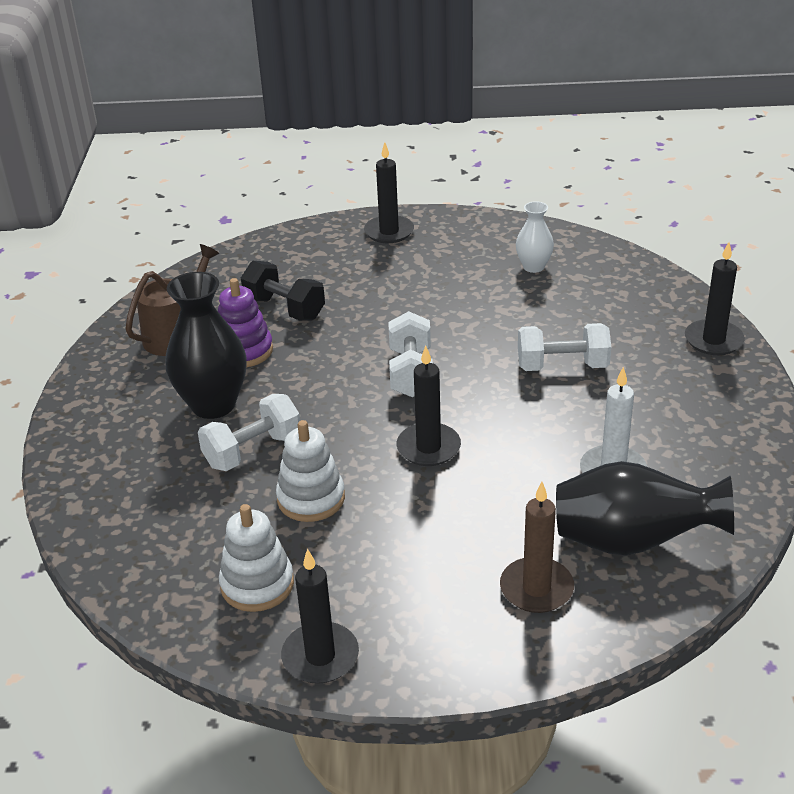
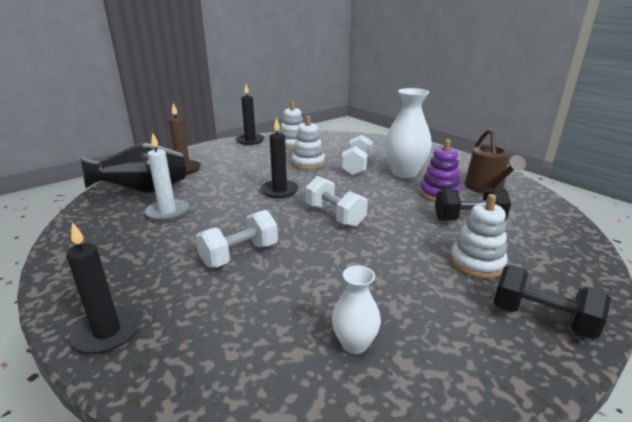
camera: 140 degrees right, 10 degrees down
black vase [165,272,247,419] -> white vase [385,88,432,178]
black candle [364,142,414,243] -> black dumbbell [494,265,611,339]
none -> white stacking toy [450,194,508,278]

